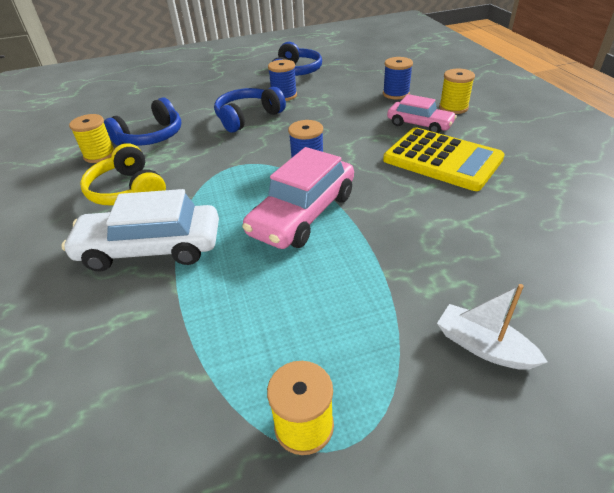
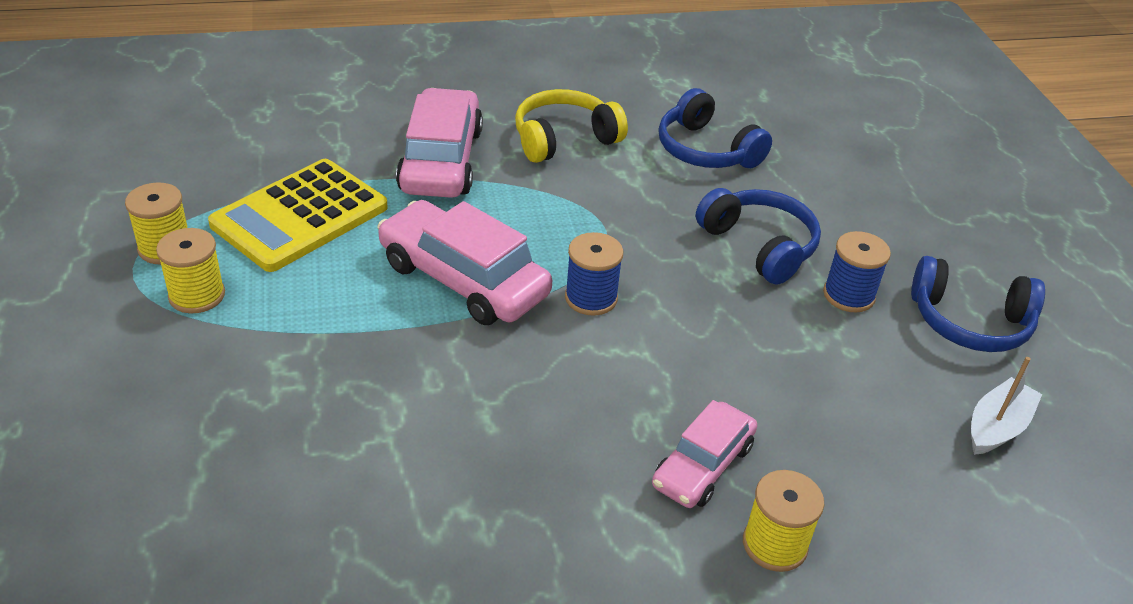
camera: 90 degrees right, 0 degrees up
white car [61,189,219,272] -> pink car [396,88,483,198]
yellow spool [69,114,115,163] -> yellow spool moved to [156,228,225,313]
blue spool [383,57,413,99] -> none
yellow calculator [383,127,505,191] -> yellow calculator moved to [208,159,388,272]
white boat [437,284,547,370] -> white boat moved to [971,357,1042,455]

